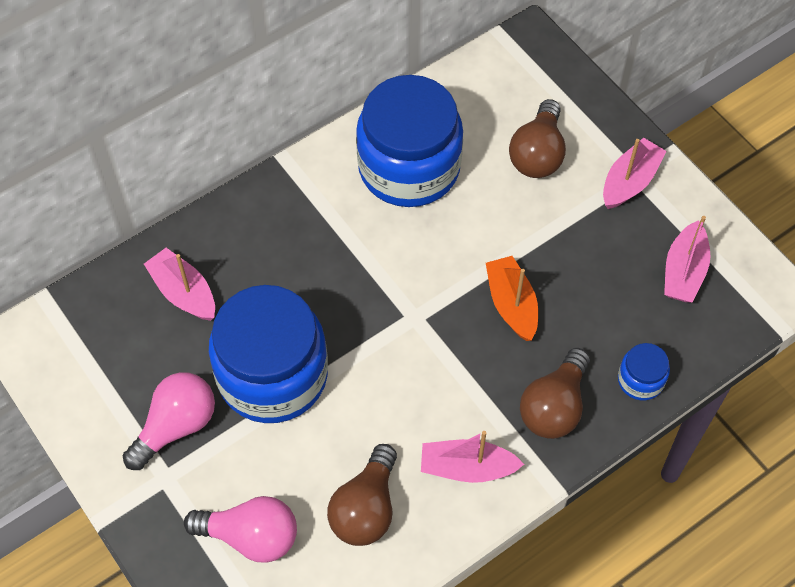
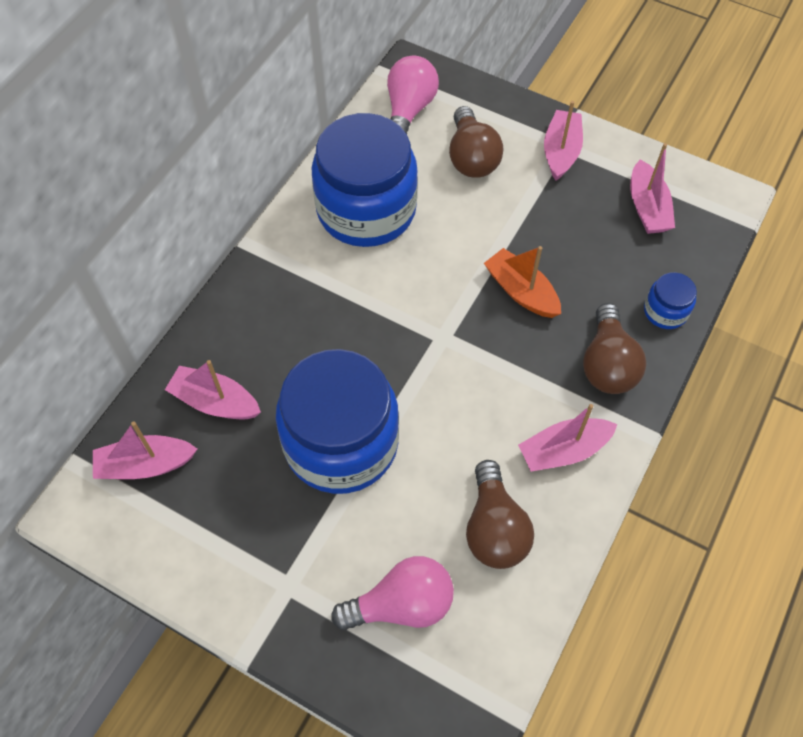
camera: 25 degrees left, 0 degrees up
pink light bulb [123,372,215,470] -> pink light bulb moved to [387,56,439,134]
none -> pink boat [93,421,197,479]

